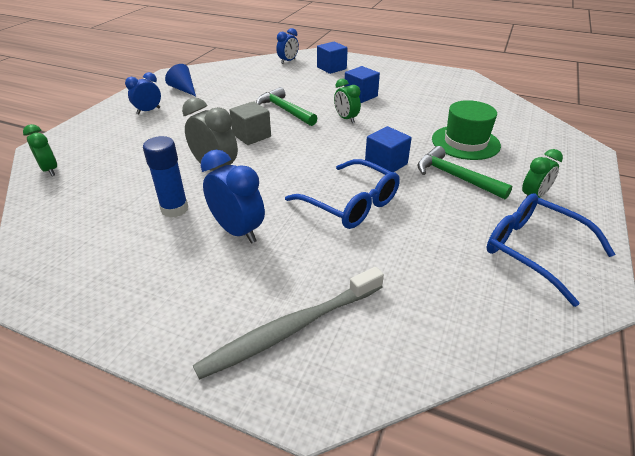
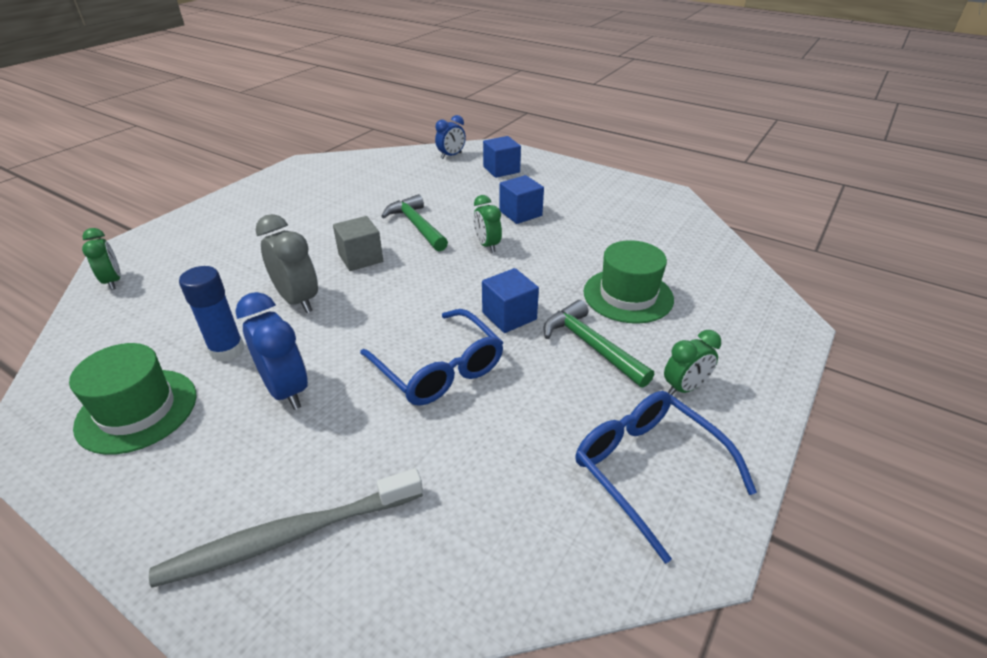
camera: 10 degrees right, 0 degrees up
blue clock [125,72,161,114] -> none
blue cone [165,64,196,96] -> none
none -> green hat [69,343,196,455]

